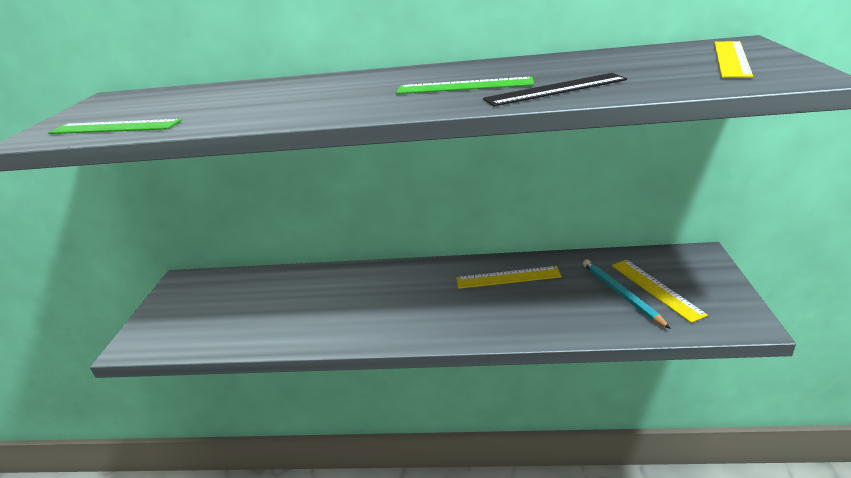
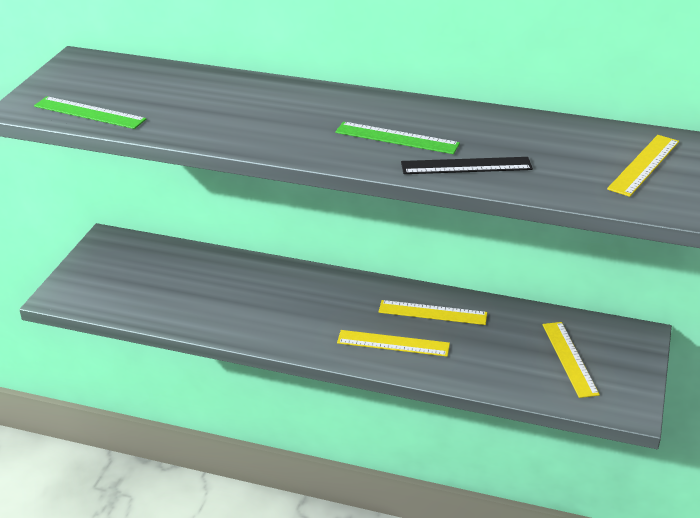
camera: 10 degrees right, 5 degrees up
turquoise pencil [583,259,671,329] -> none
none -> yellow ruler [337,330,450,356]

